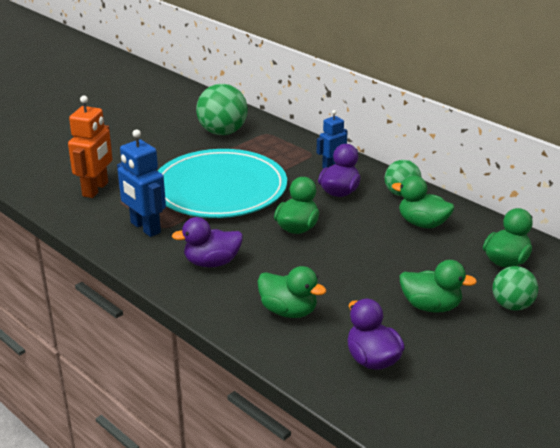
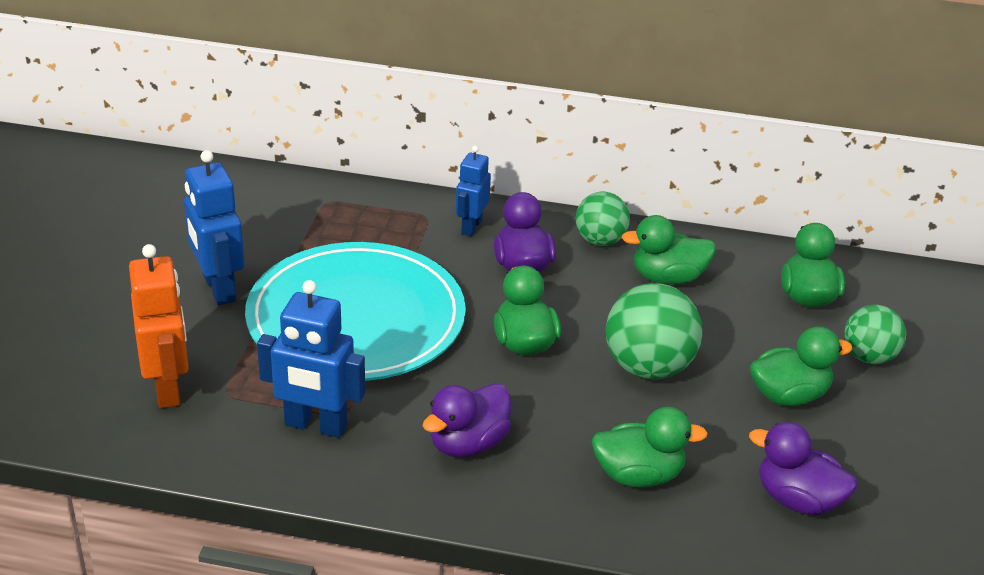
camera: 35 degrees left, 5 degrees up
green ball [196,84,248,135] -> green ball moved to [606,283,702,379]
none -> blue robot [184,150,245,305]

